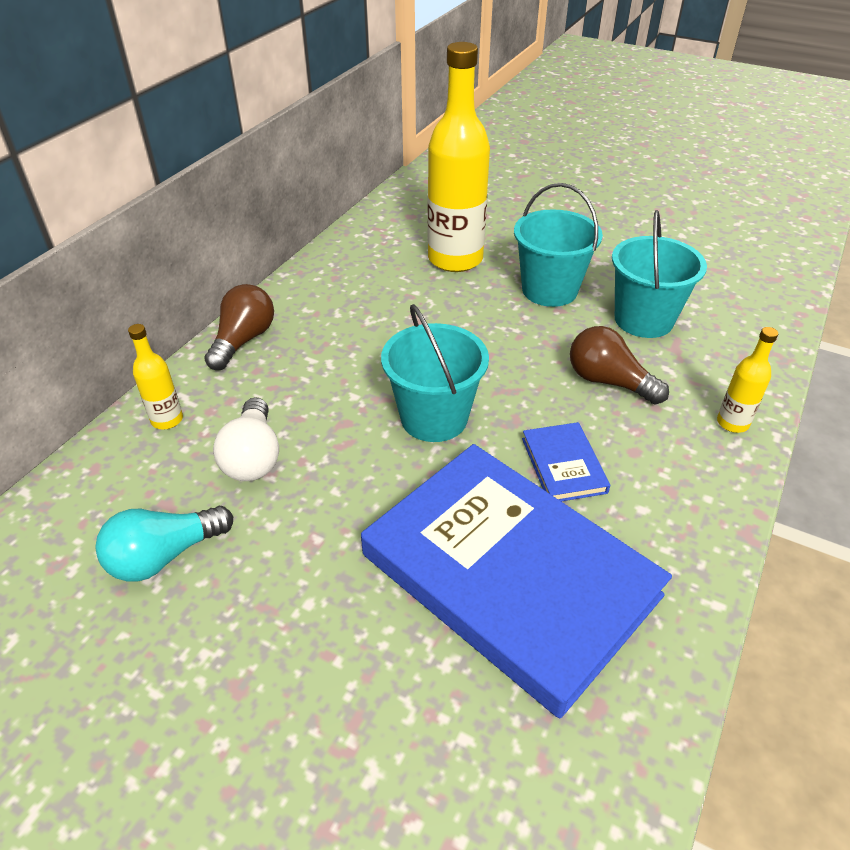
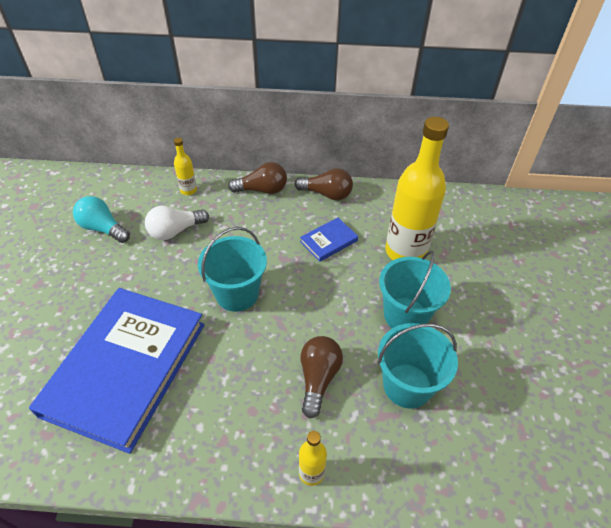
camera: 65 degrees right, 5 degrees up
blue book [522,422,610,501] -> blue book moved to [300,218,358,262]
none -> brown light bulb [295,168,353,201]

